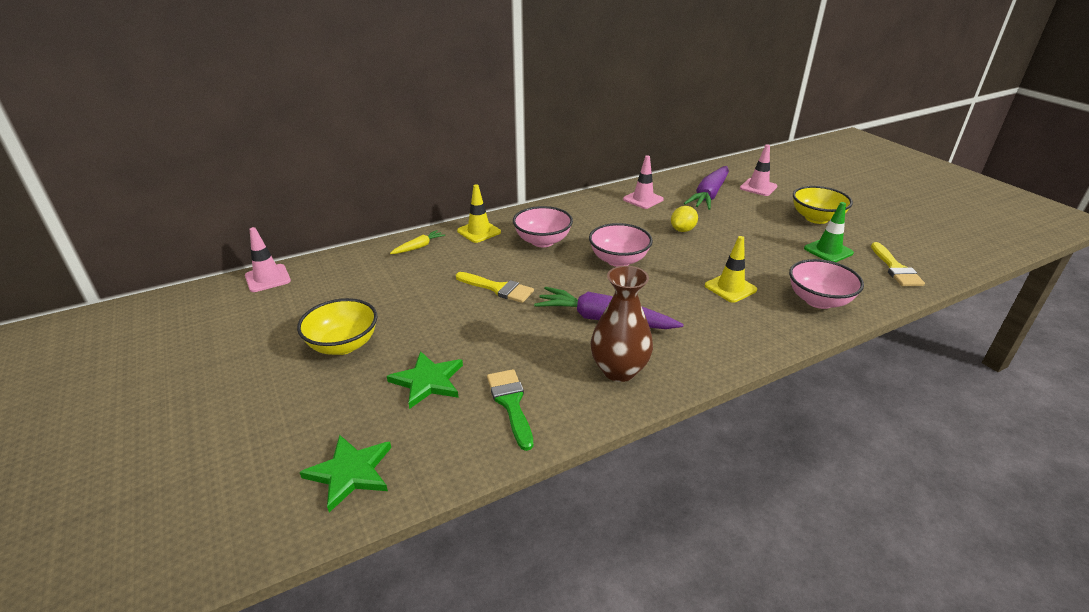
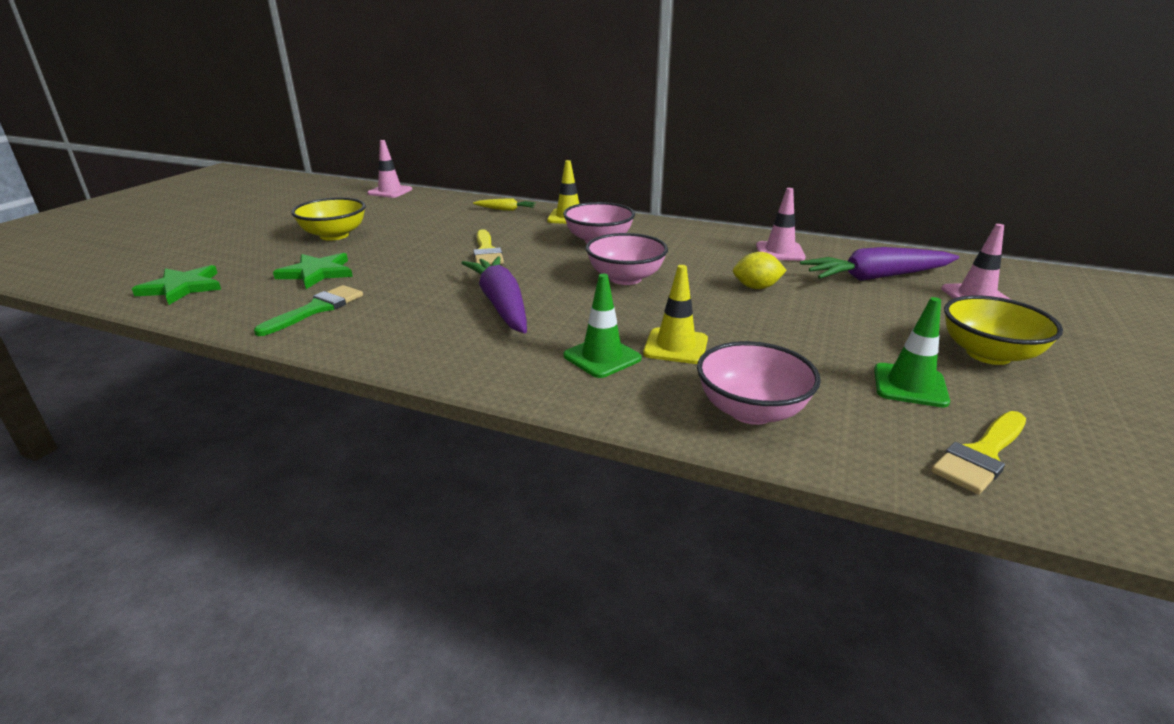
camera: 50 degrees right, 5 degrees down
brown vase [591,266,653,382] -> none
none -> green traffic cone [563,274,642,378]

